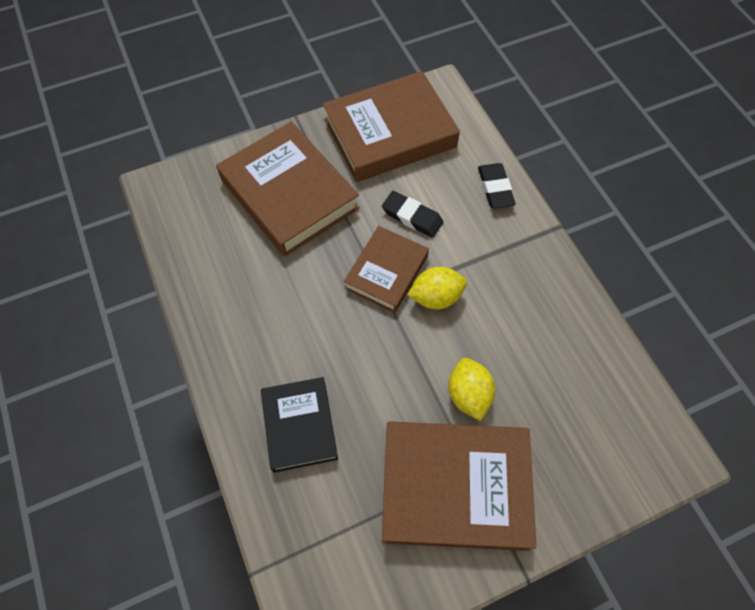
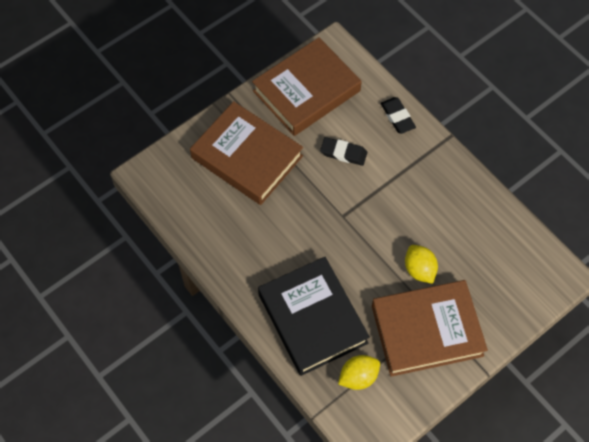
camera: 15 degrees left, 0 degrees up
black book [261,377,338,473] -> black book [258,257,370,376], size x1.68
brown book [343,226,429,313] -> none
yellow lemon [407,267,467,309] -> yellow lemon moved to [338,355,380,390]

